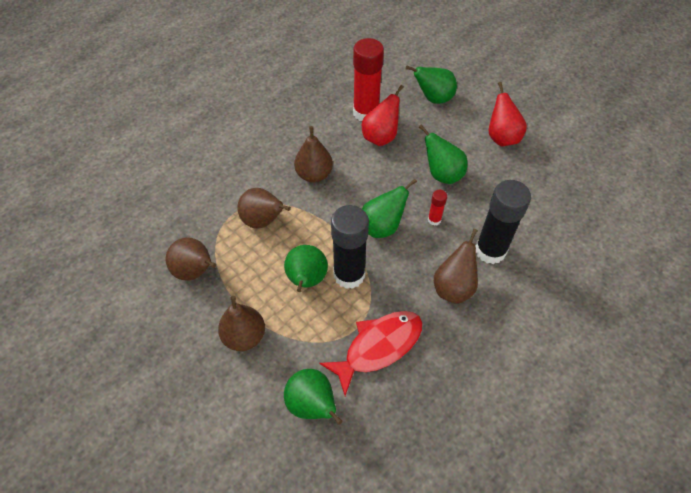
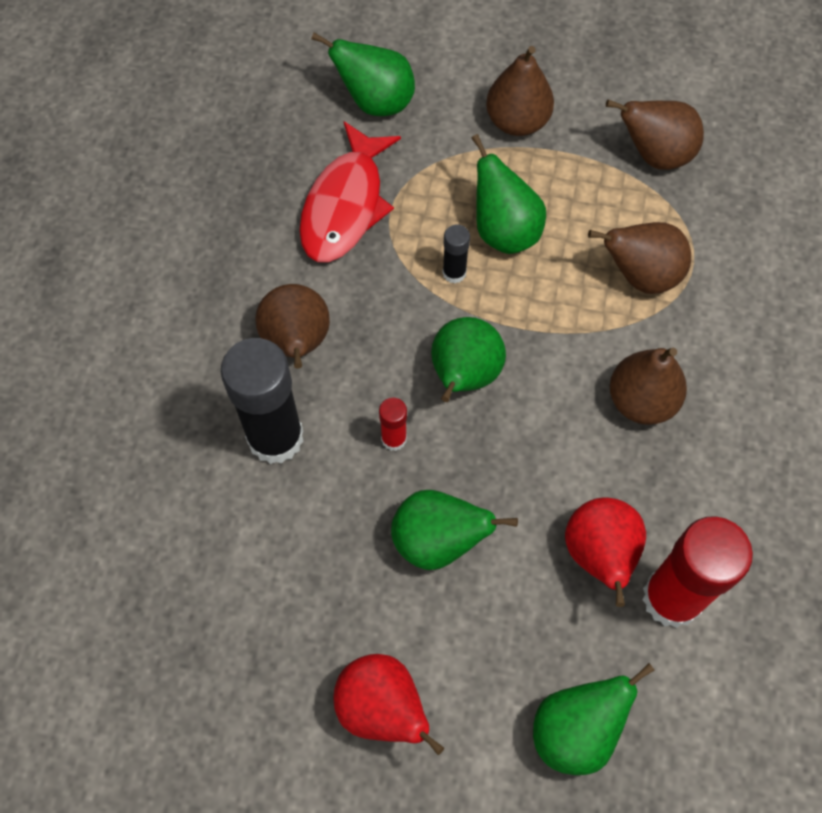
camera: 145 degrees right, 10 degrees up
black glue stick [331,205,369,289] -> black glue stick [442,224,470,283], size x0.45

